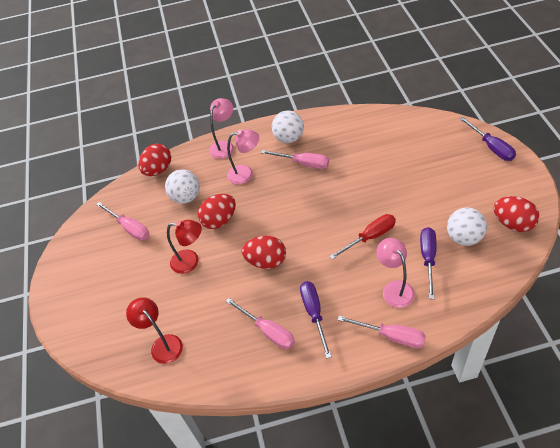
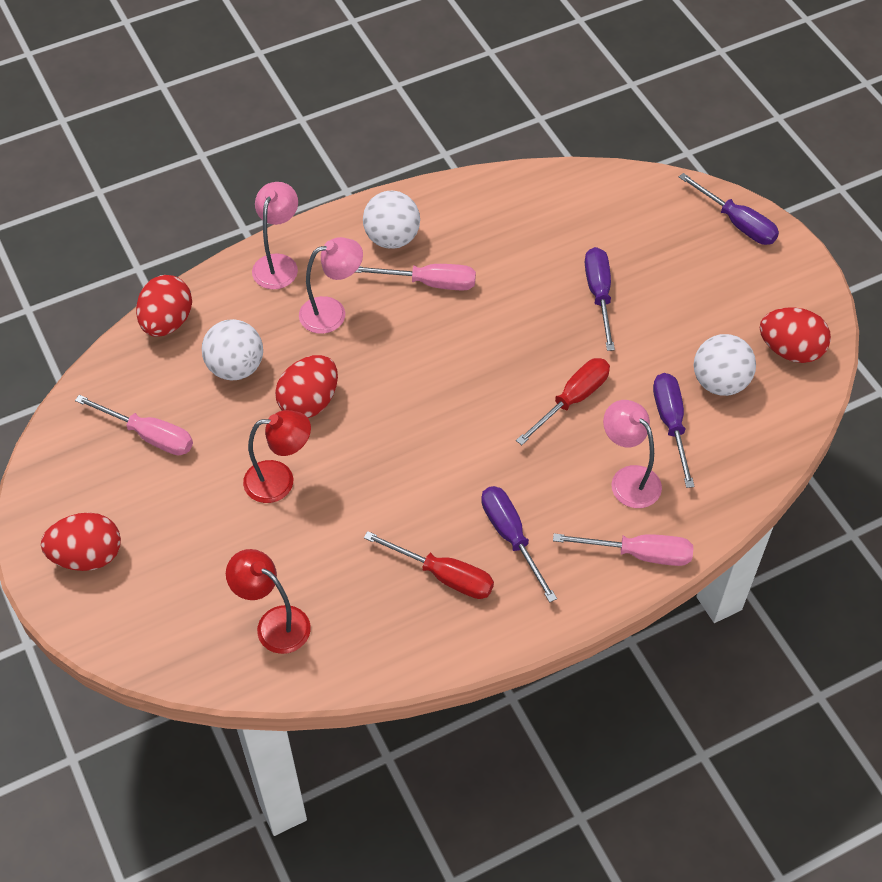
camera: 20 degrees left, 5 degrees up
pink screwdriver [226,298,295,349] -> red screwdriver [364,531,494,599]
red egg [242,236,286,269] -> red egg moved to [41,512,121,571]
none -> purple screwdriver [585,247,615,351]

